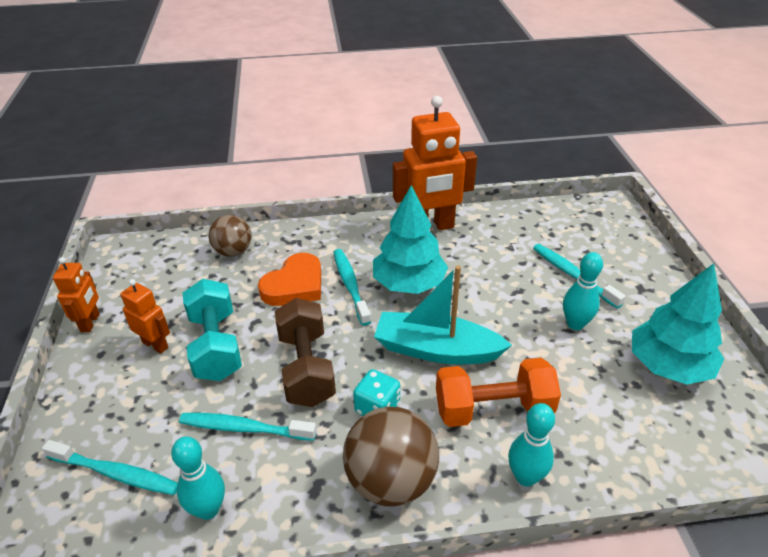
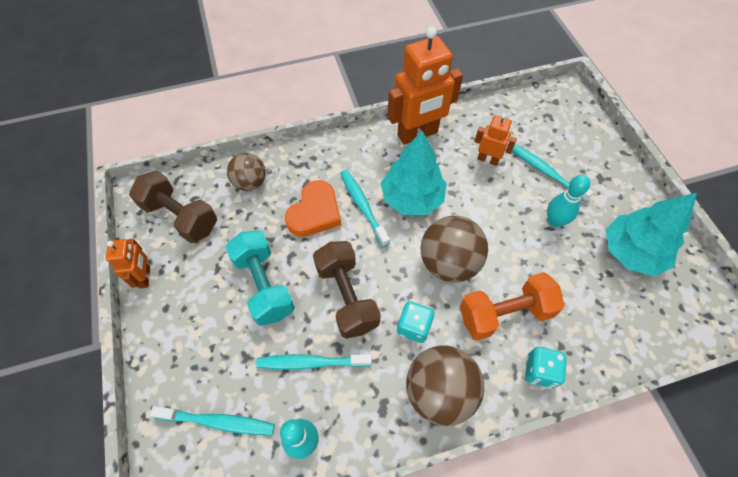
camera: 10 degrees left, 20 degrees up
orange robot [121,279,170,354] -> orange robot moved to [474,113,517,166]
turquoise boat [374,265,512,364] -> brown ball [421,216,488,282]
turquoise bowling pin [508,403,555,487] -> turquoise dice [525,347,567,389]
none -> brown dumbbell [129,170,217,243]

